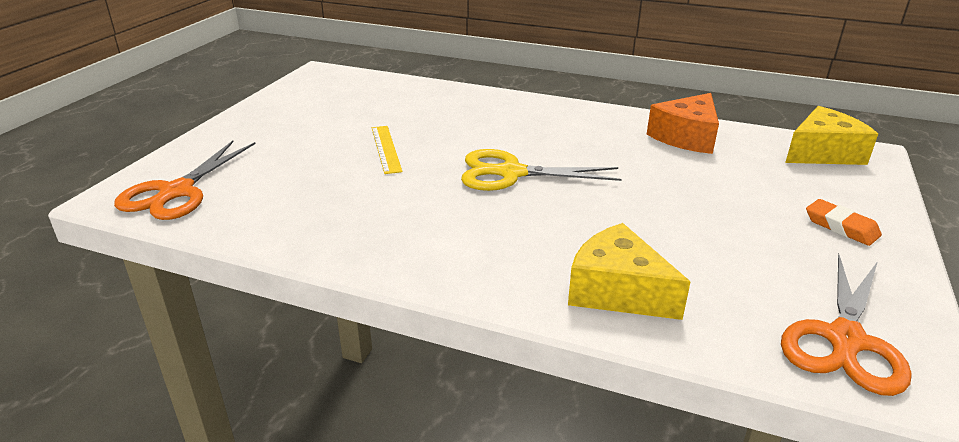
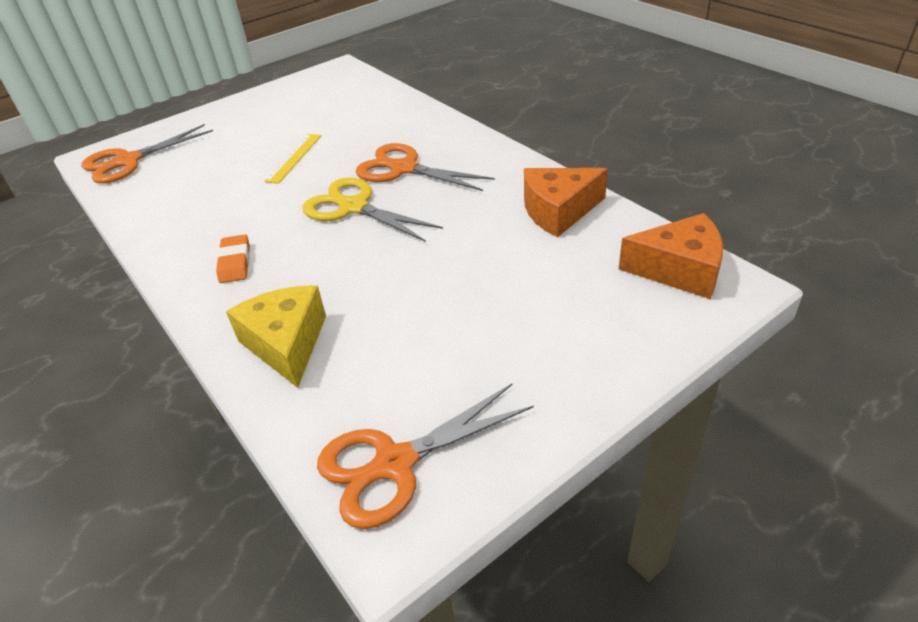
camera: 35 degrees right, 10 degrees up
yellow cheese [785,106,878,165] -> orange cheese [619,213,723,299]
orange eraser [806,199,882,246] -> orange eraser moved to [216,234,250,283]
none -> orange scissors [356,143,495,191]

